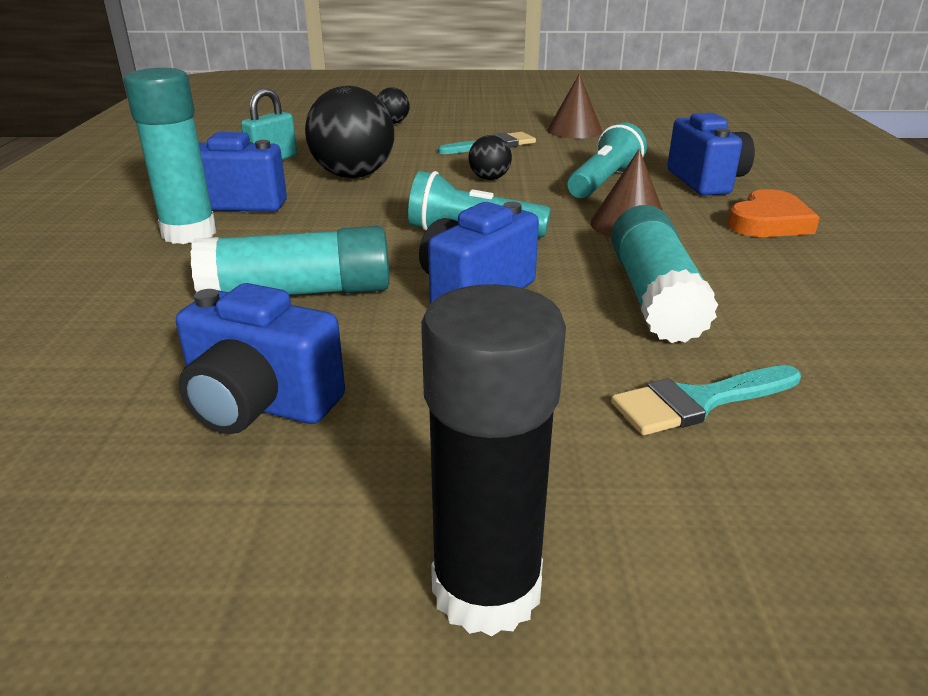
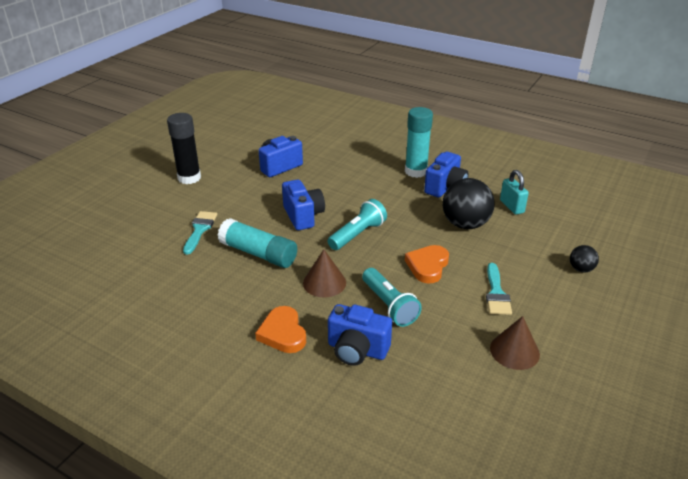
camera: 120 degrees right, 5 degrees up
turquoise glue stick [191,226,390,295] -> none
black ball [468,135,512,180] -> orange heart [405,245,449,284]

